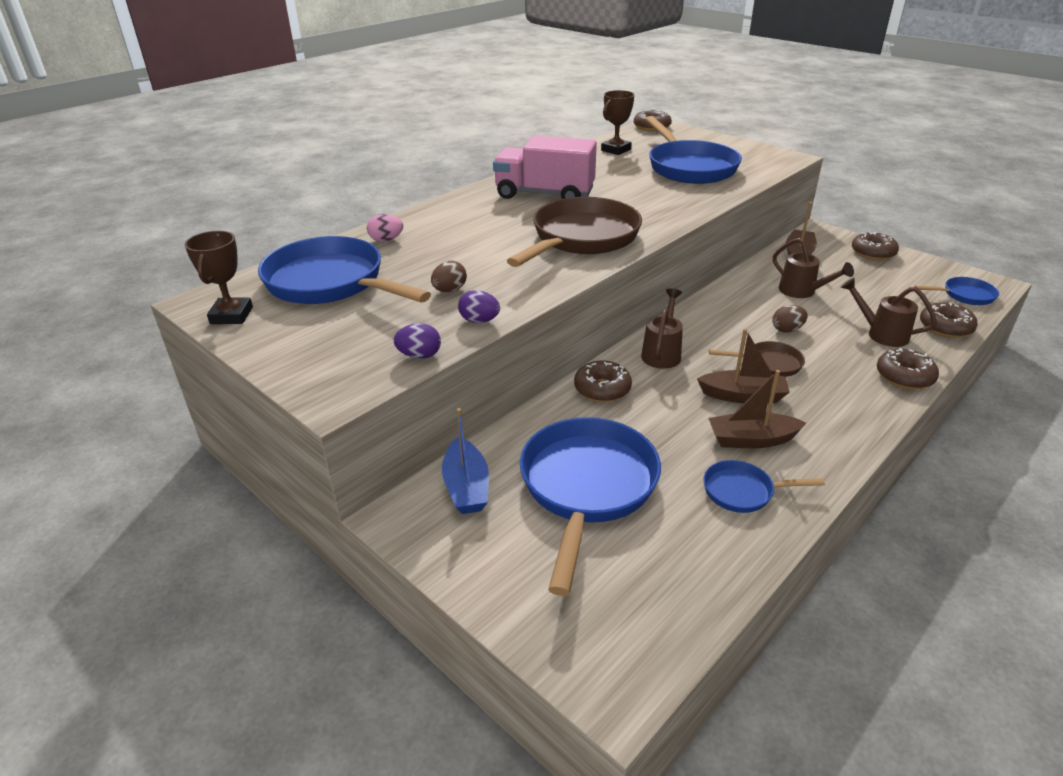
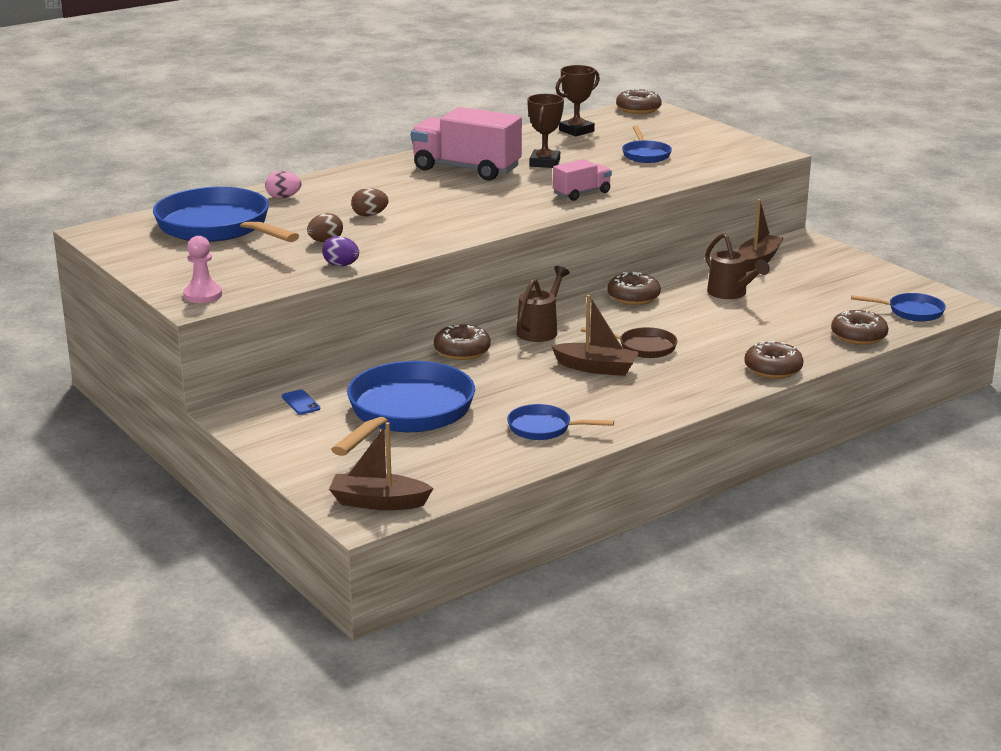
camera: 10 degrees right, 10 degrees down
brown trophy [185,231,253,324] -> brown trophy moved to [527,94,564,168]
purple egg [393,323,441,359] -> none
blue boat [442,408,489,514] -> blue phone [282,390,320,415]
brown pan [507,197,642,267] -> none
blue pan [645,116,742,184] -> blue pan [622,126,672,163], size x0.48
brown boat [709,370,806,448] -> brown boat moved to [329,422,434,510]
brown egg [772,305,808,333] -> brown egg moved to [351,188,389,216]
brown watering can [841,278,937,347] -> none
brown donut [852,232,899,260] -> brown donut moved to [608,272,661,305]
none -> pink pawn [183,236,222,303]
none -> pink truck [553,159,612,201]

